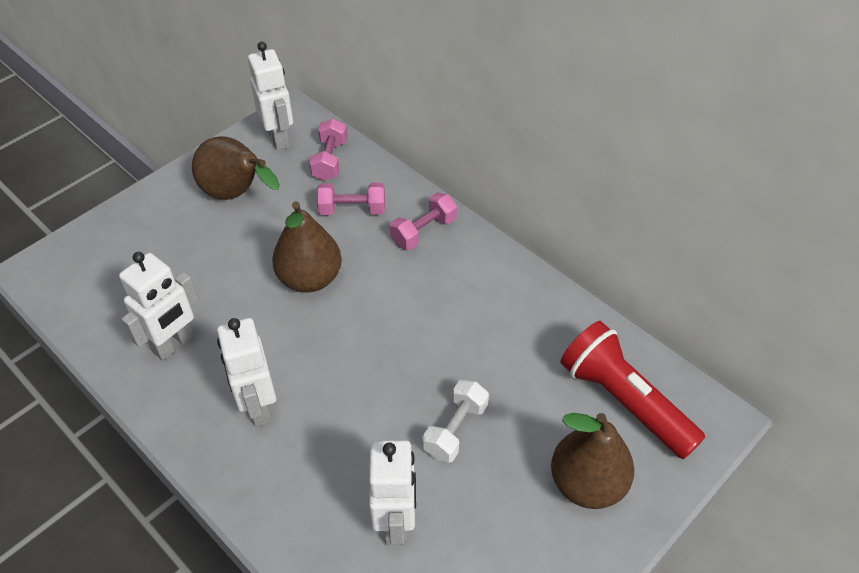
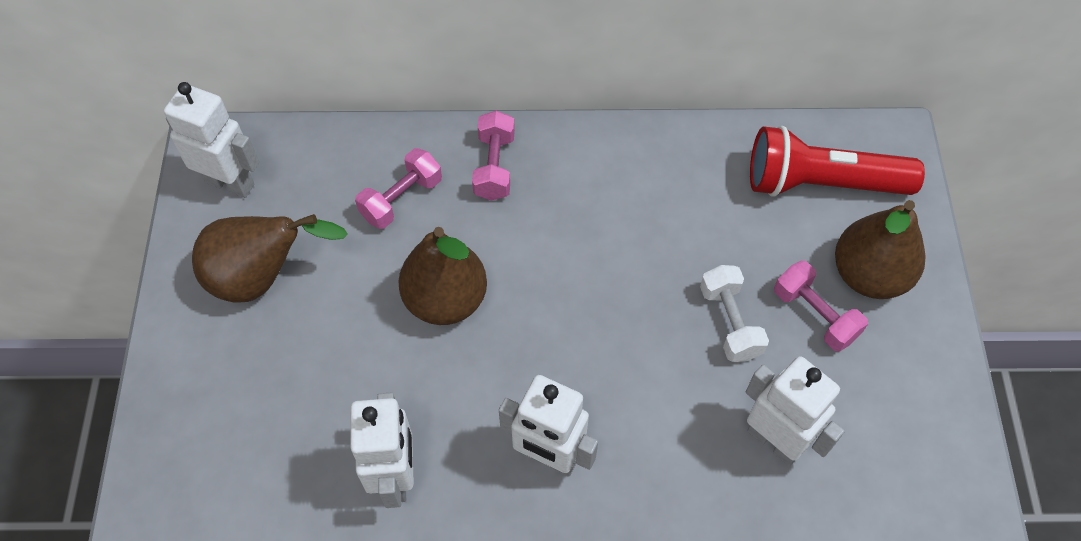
camera: 45 degrees left, 10 degrees up
pink dumbbell [309,118,347,181] -> pink dumbbell moved to [774,261,868,352]

